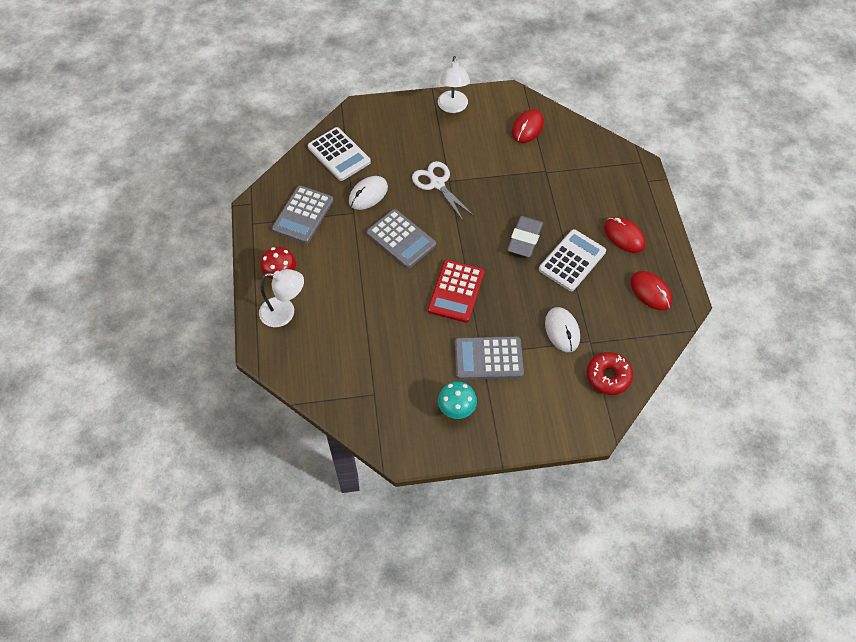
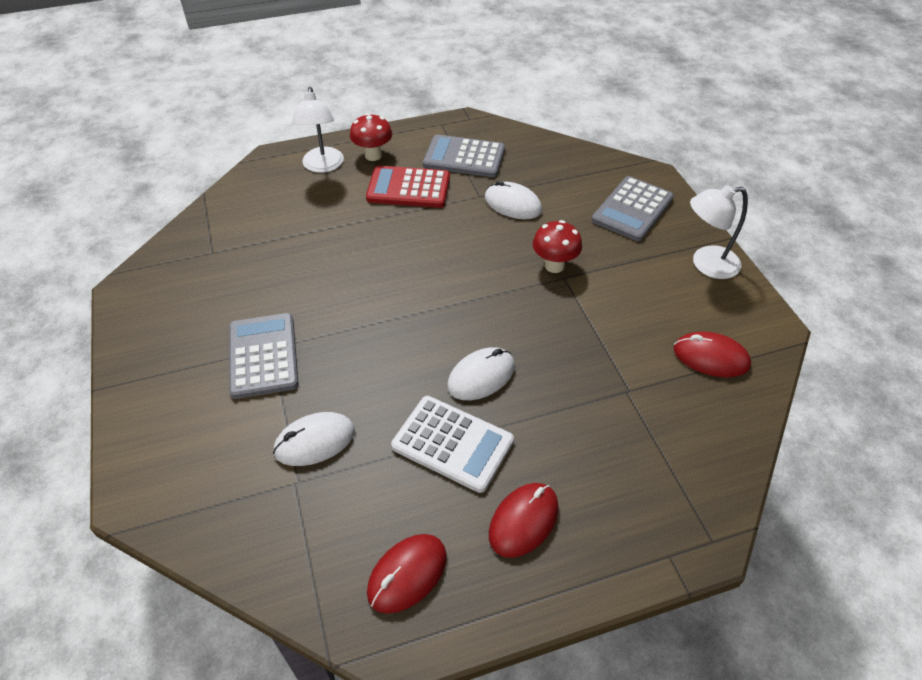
camera: 80 degrees right, 10 degrees down
white calculator [308,127,371,181] -> none
grey calculator [367,209,436,268] -> grey calculator moved to [592,176,674,241]
white scissors [412,161,474,222] -> red mushroom [533,220,582,273]
red calculator [428,260,484,323] -> red calculator moved to [366,166,450,208]
turquoise mushroom [438,381,477,419] -> none
grey eraser [507,216,543,257] -> white mouse [447,347,515,400]
red donut [587,352,633,395] -> none

